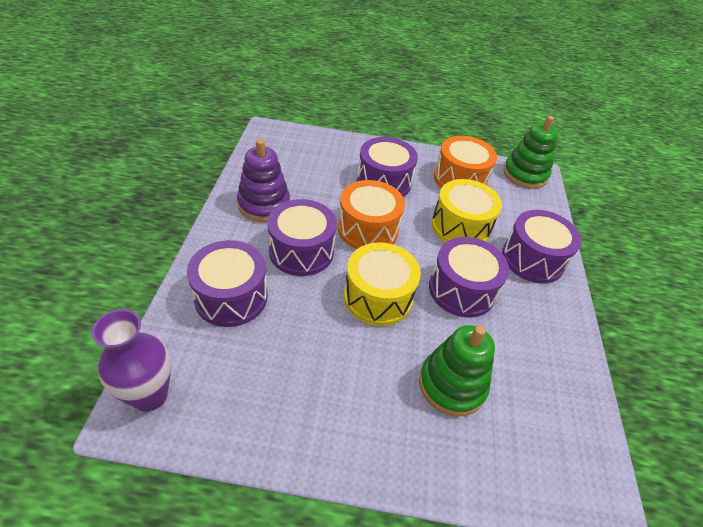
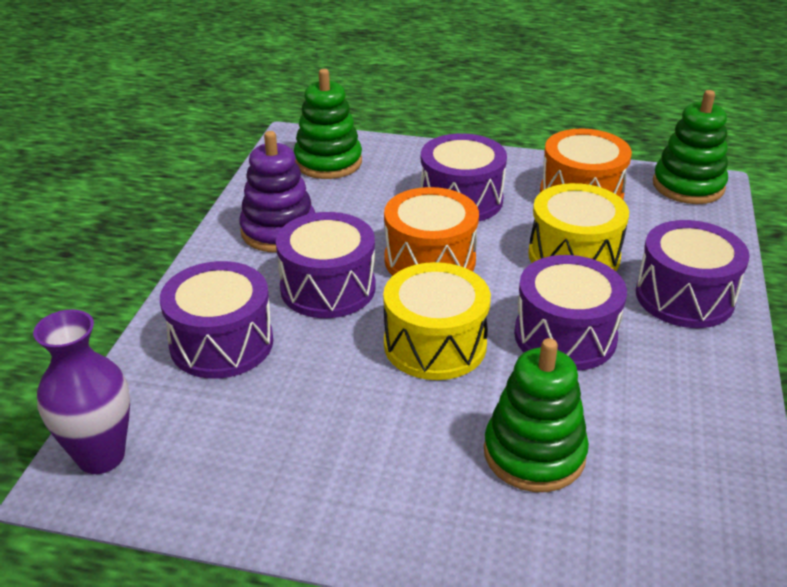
camera: 10 degrees right, 10 degrees down
none -> green stacking toy [294,69,362,179]

